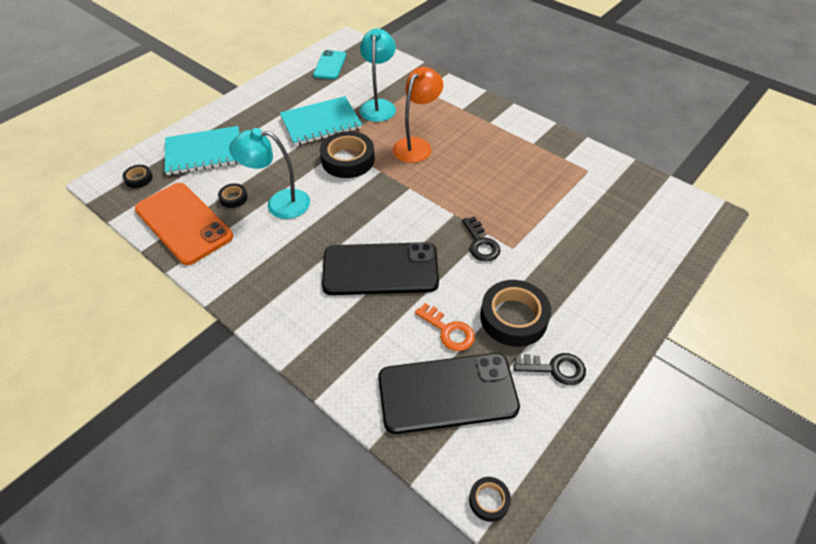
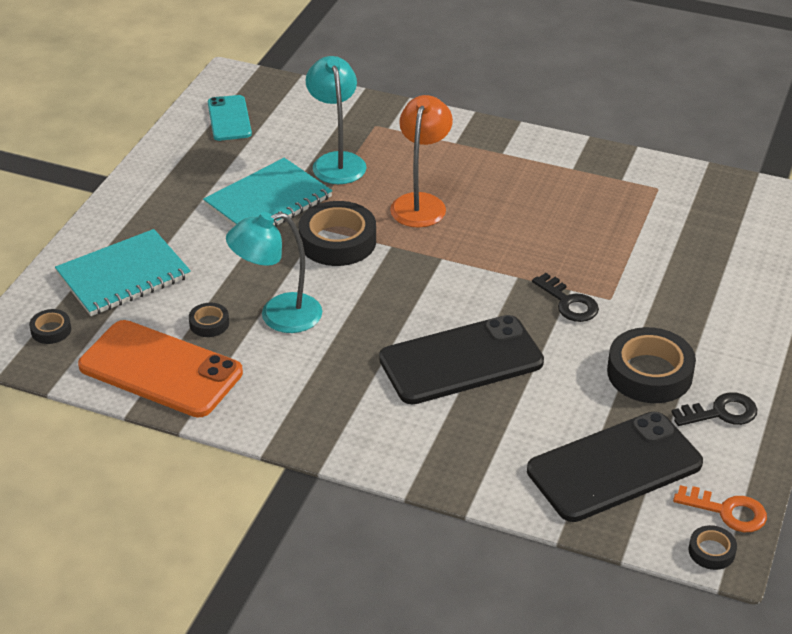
camera: 20 degrees left, 10 degrees down
orange key [415,303,475,351] -> orange key moved to [673,485,767,532]

